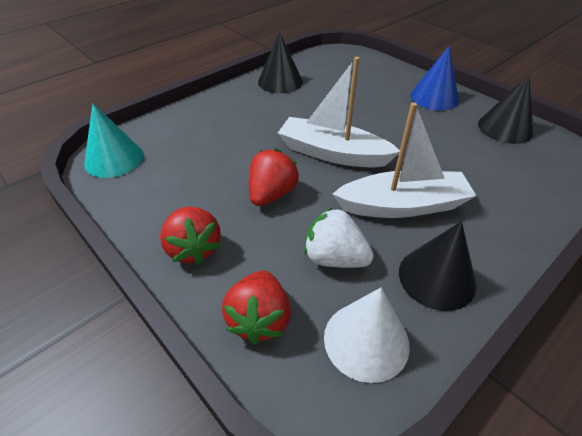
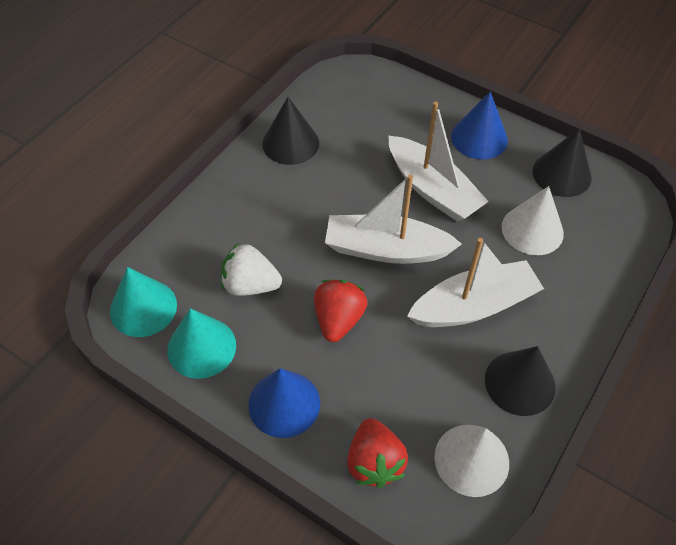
camera: 15 degrees left, 10 degrees up
red strawberry [160,207,221,264] -> blue cone [248,368,320,438]
white strawberry [304,207,374,268] -> white strawberry moved to [221,243,282,296]
none -> turquoise cone [167,308,236,379]
none -> white boat [389,101,489,221]
none -> white cone [502,186,564,255]

